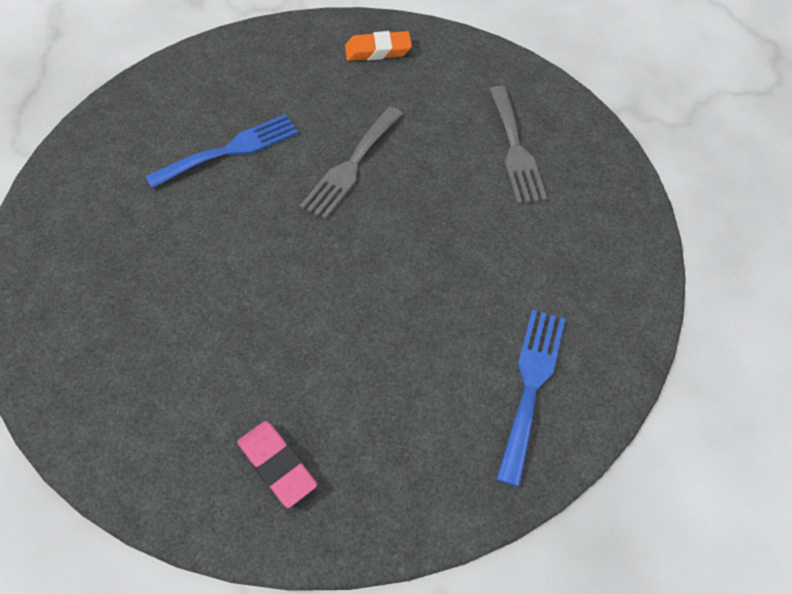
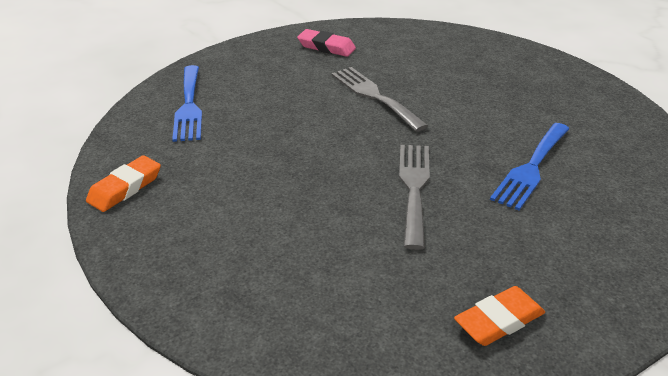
camera: 155 degrees right, 20 degrees down
grey fork [489,86,547,204] -> grey fork moved to [331,67,428,132]
none -> orange eraser [86,155,161,212]

